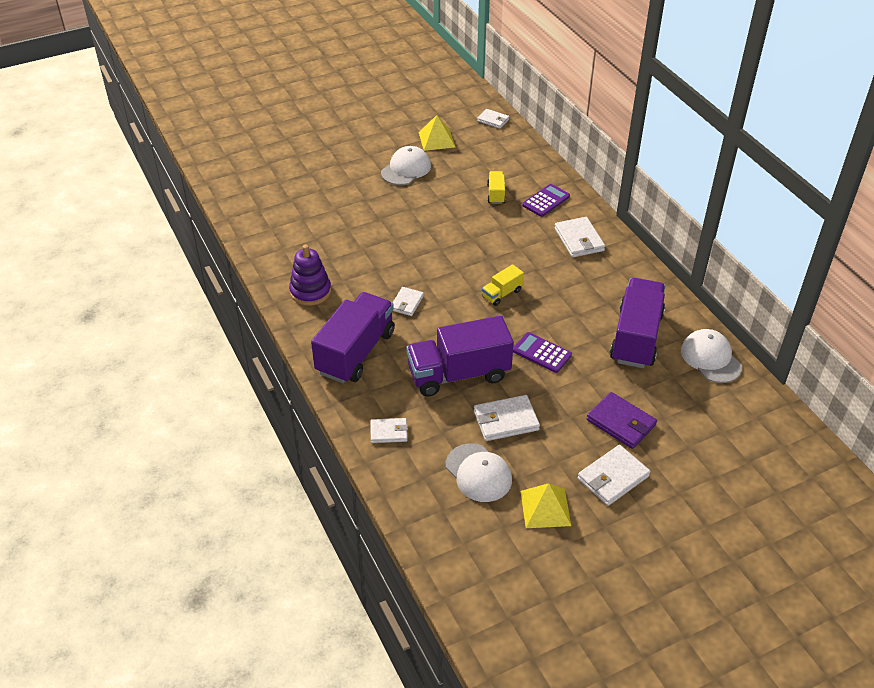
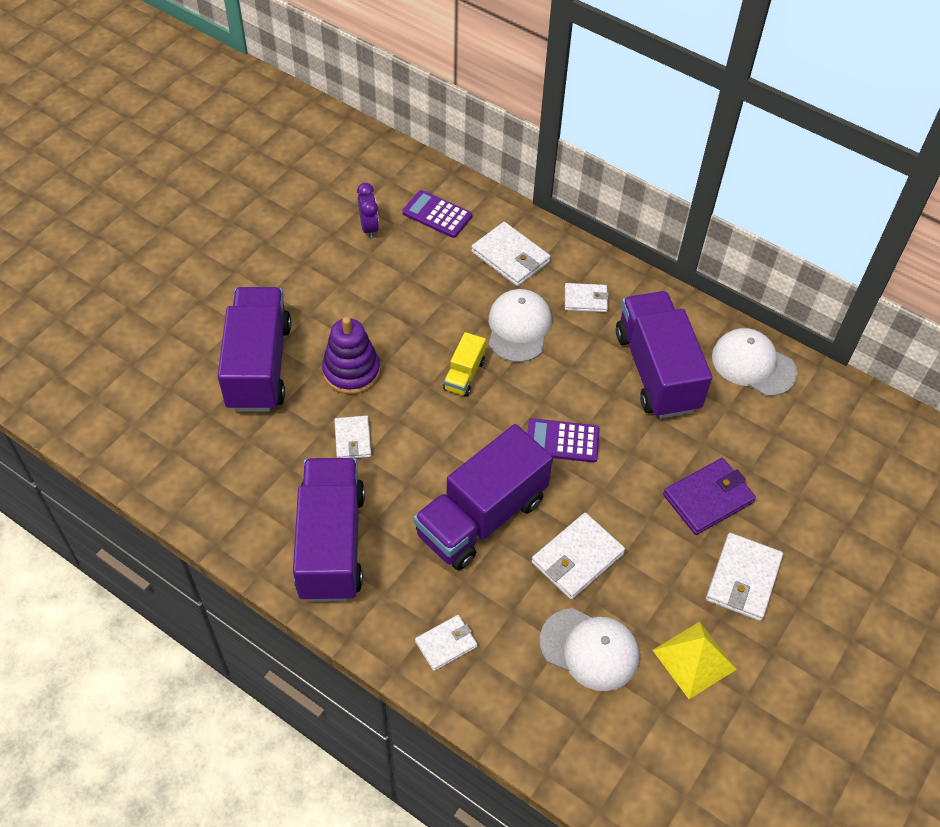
camera: 30 degrees left, 10 degrees up
purple stacking toy [289,245,331,306] -> purple stacking toy moved to [322,317,380,394]
white cap [381,146,431,185] -> white cap moved to [489,289,552,362]
yellow pyramid [419,115,455,151] -> none
white wallet [477,109,509,129] -> white wallet moved to [565,283,609,312]
yellow truck [487,171,506,204] -> purple clock [357,183,379,239]
purple calculator [522,184,570,217] -> purple calculator turned 75 degrees counterclockwise [402,190,472,238]
purple wallet [586,392,657,449] -> purple wallet turned 45 degrees counterclockwise [663,458,756,535]
none -> purple truck [218,287,291,412]

